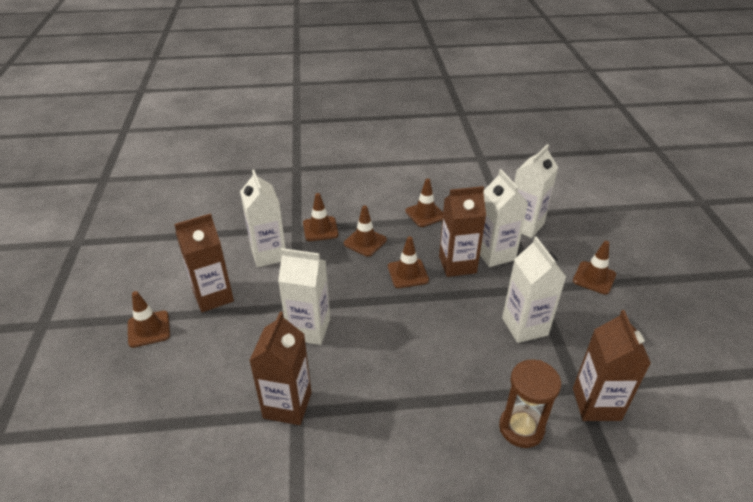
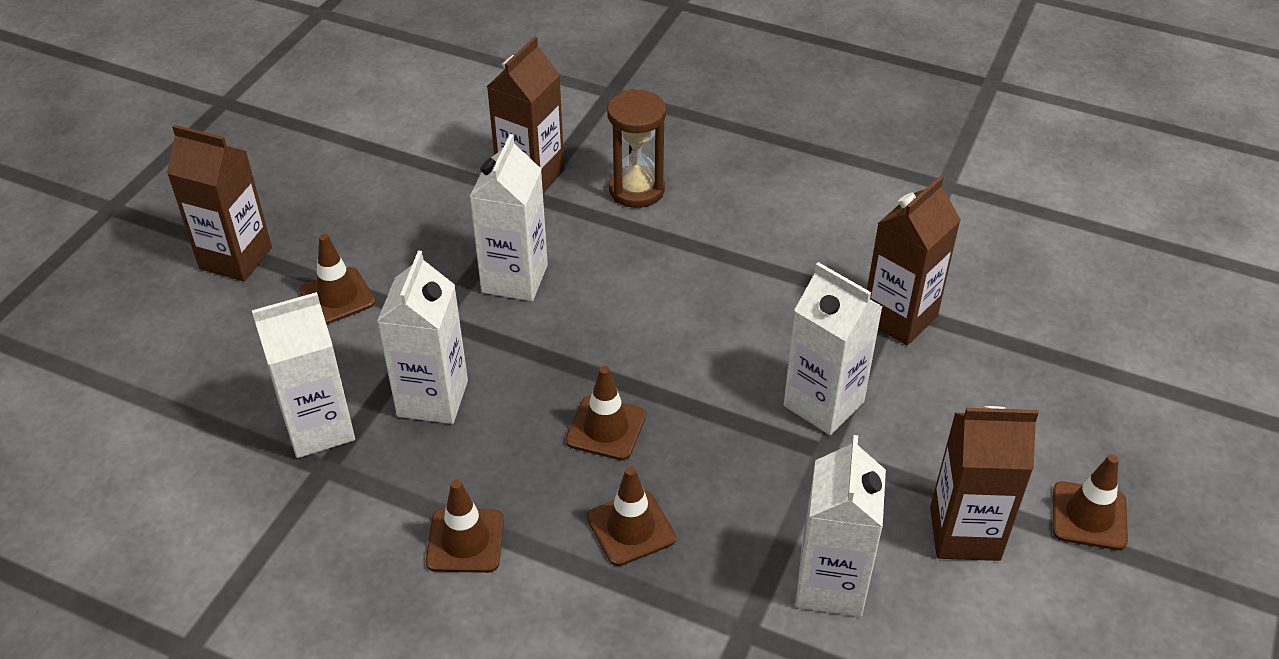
camera: 150 degrees left, 5 degrees up
brown traffic cone [303,193,338,241] -> none
brown carton [439,186,486,277] -> brown carton moved to [167,125,272,282]

